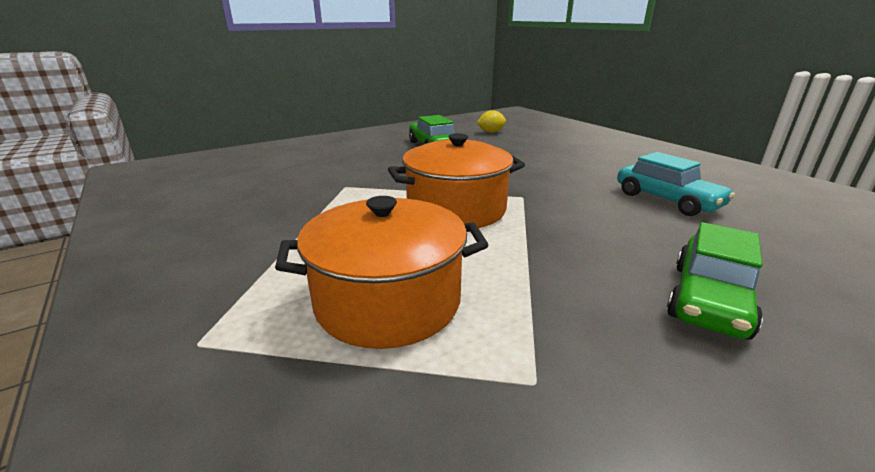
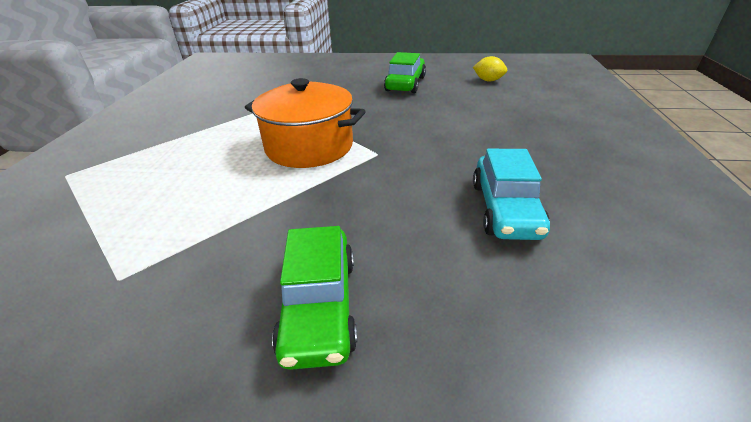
camera: 40 degrees right, 10 degrees up
orange pot [275,196,489,349] -> none
green car [667,222,763,339] -> green car turned 75 degrees counterclockwise [272,226,357,370]

